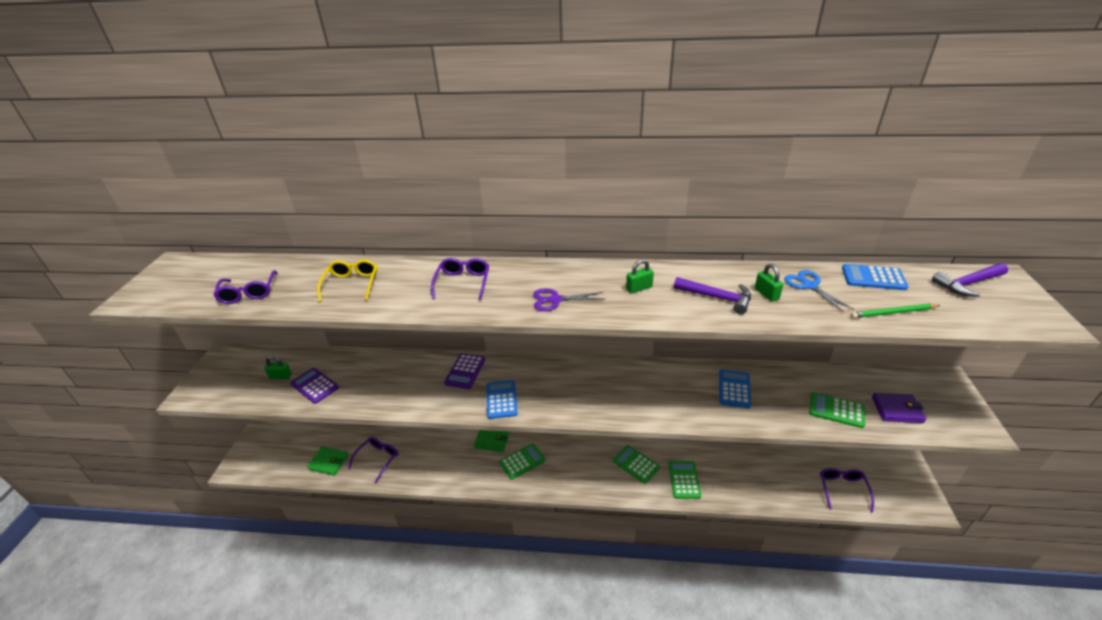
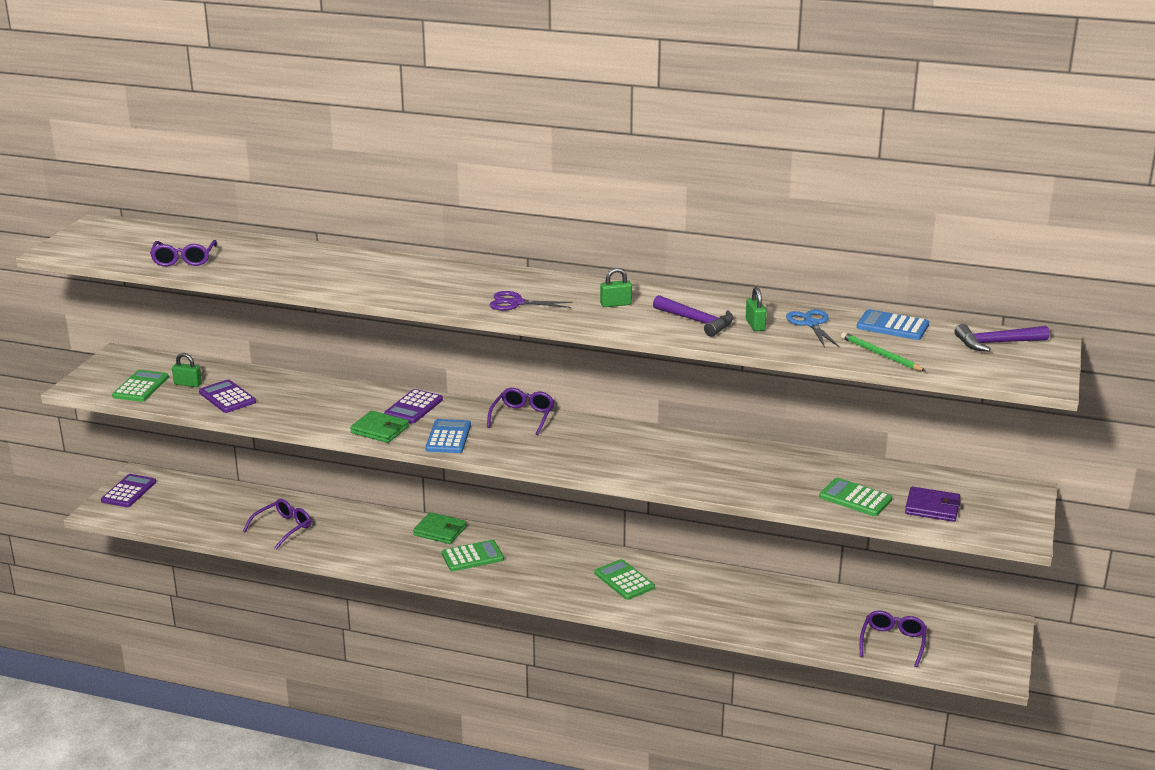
camera: 10 degrees right, 10 degrees down
green wallet [307,446,349,476] -> green wallet moved to [350,411,409,443]
yellow glasses [317,259,377,302] -> none
purple glasses [431,258,489,300] -> purple glasses moved to [487,388,555,435]
green calculator [668,461,701,499] -> green calculator moved to [112,370,169,402]
blue calculator [719,369,752,408] -> none
green pencil [851,304,940,318] -> green pencil turned 45 degrees clockwise [841,332,926,371]
none -> purple calculator [101,474,156,507]

